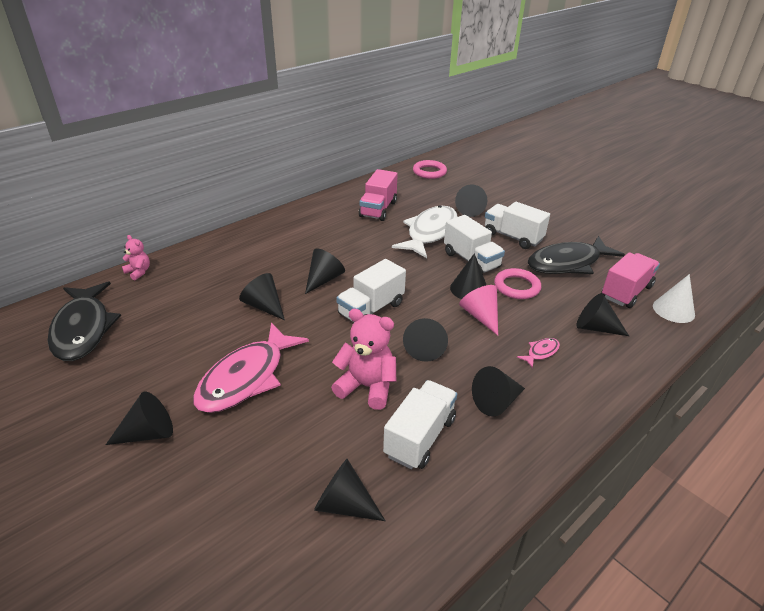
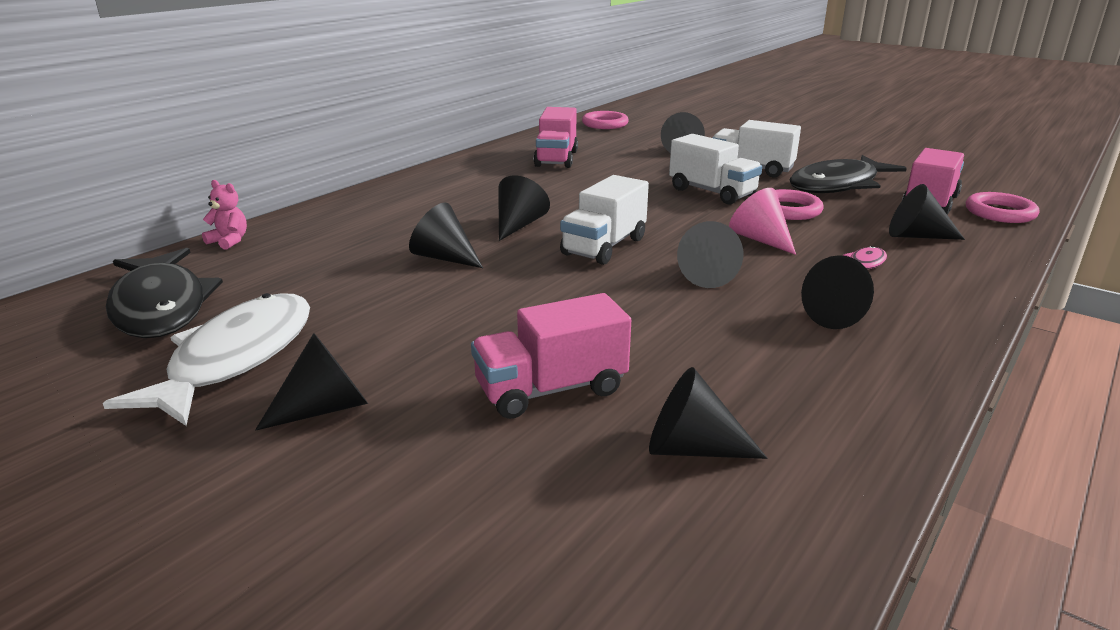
camera: 10 degrees left, 10 degrees down
pink fish [193,323,309,413] -> none
pink teddy bear [331,308,396,410] -> none
white truck [383,380,457,469] -> none
white fish [392,205,458,258] -> white fish moved to [103,293,310,426]
black cone [450,253,486,299] -> none
white cone [653,274,695,323] -> pink ring [966,192,1039,223]
none -> pink truck [471,293,631,419]

